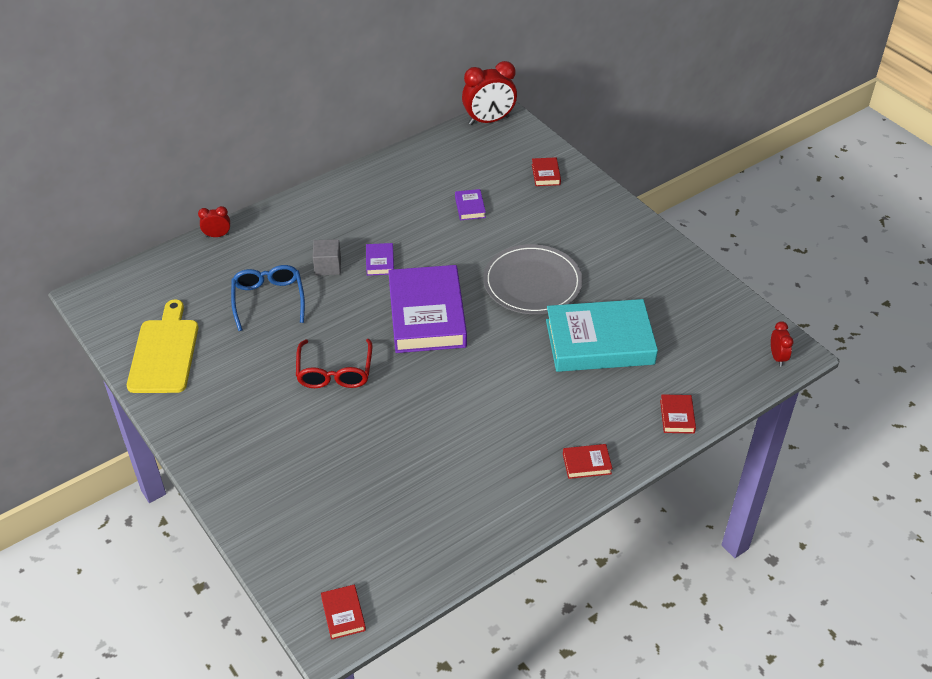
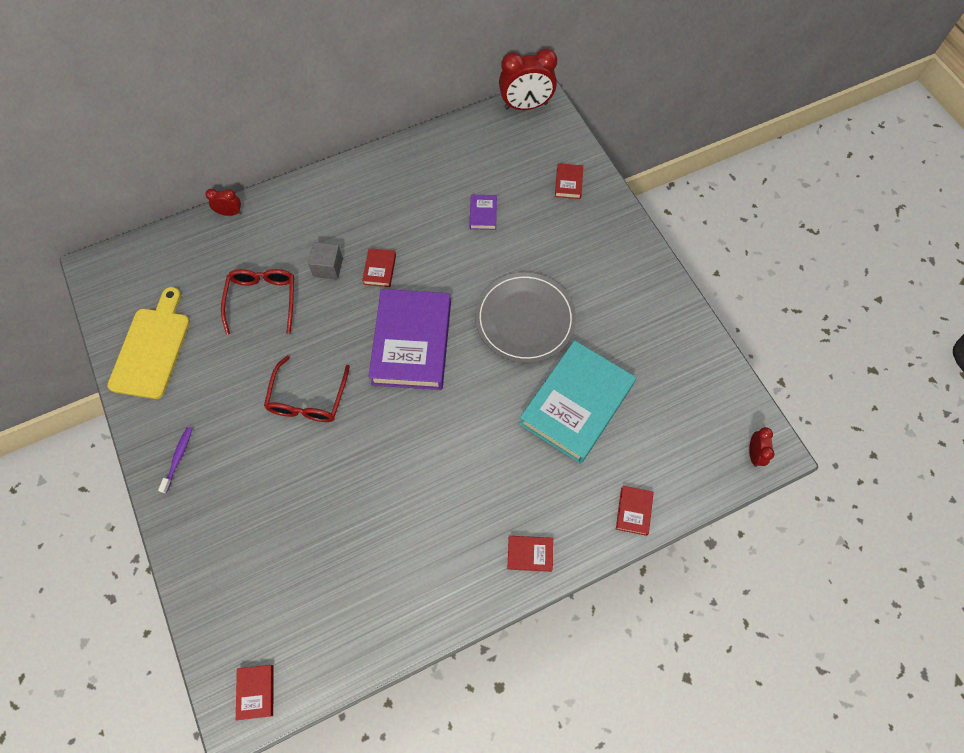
camera: 10 degrees right, 20 degrees up
blue glasses [231,265,305,331] -> red glasses [221,269,294,335]
purple book [366,243,394,276] -> red book [362,248,396,287]
turquoise book [546,299,658,372] -> turquoise book turned 60 degrees counterclockwise [519,340,636,464]
none -> purple toothbrush [158,427,192,494]

